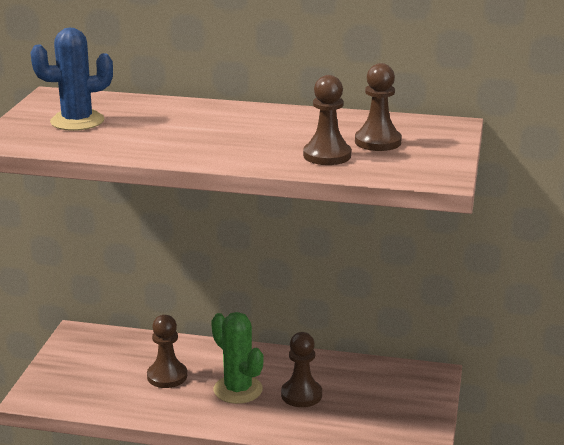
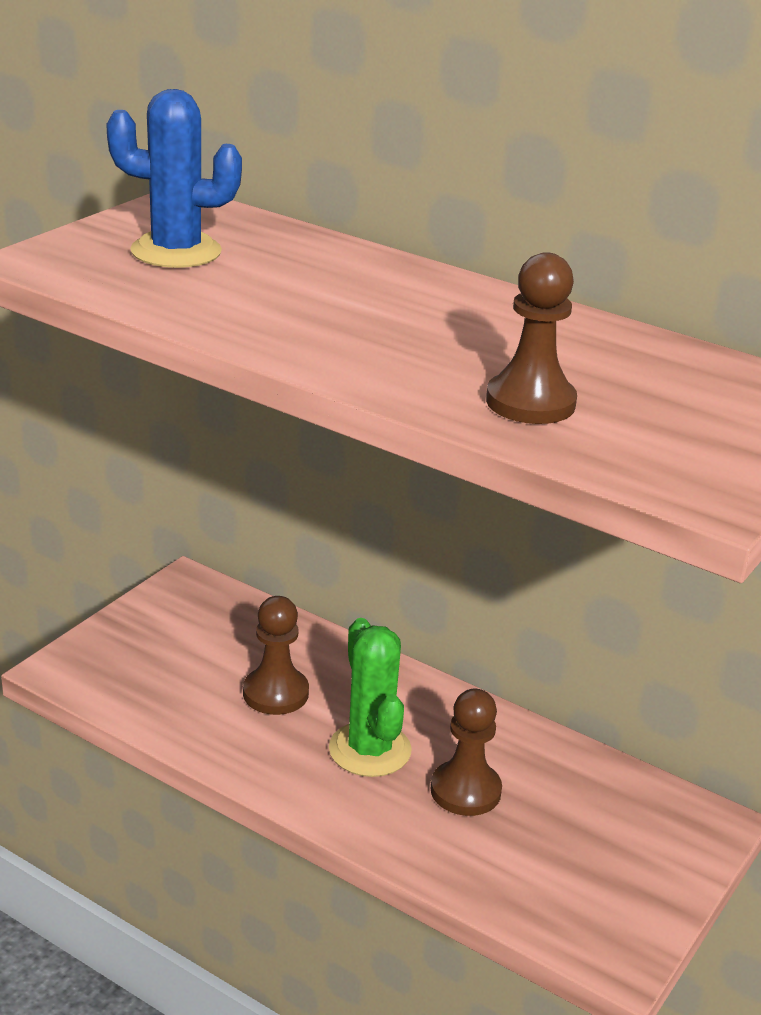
camera: 20 degrees right, 5 degrees up
brown pawn [355,63,402,151] -> none

